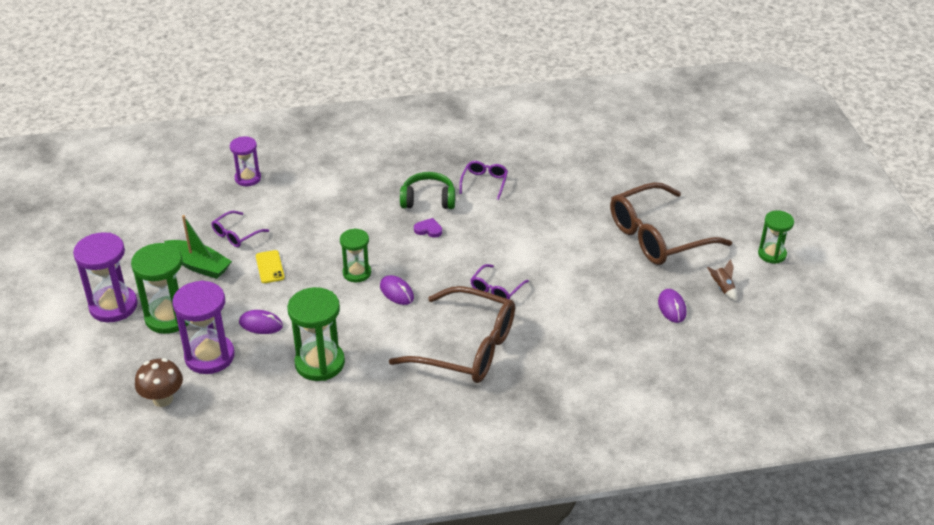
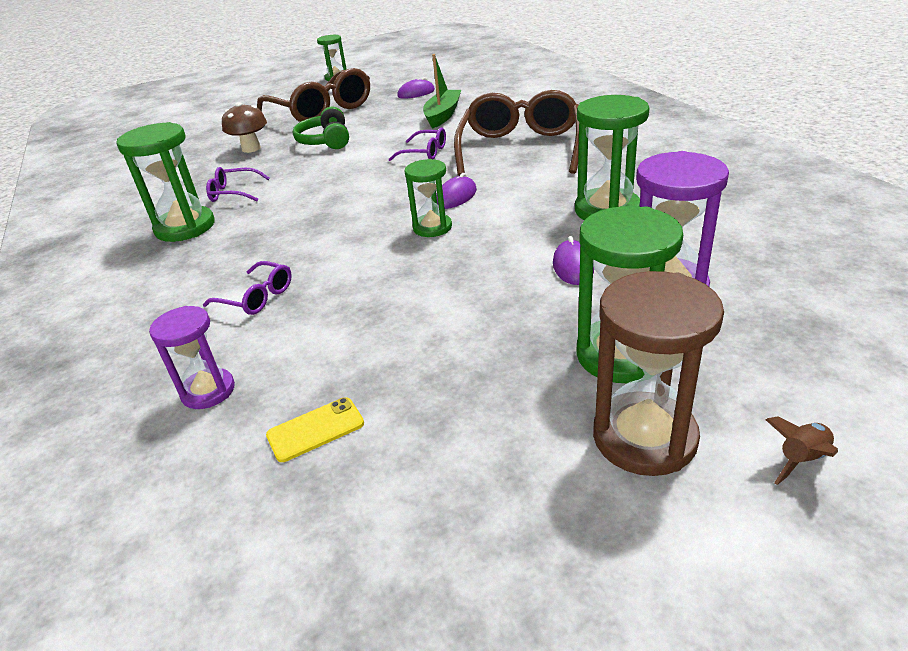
camera: 100 degrees left, 5 degrees down
purple hourglass [73,232,138,322] -> brown hourglass [593,271,724,476]
brown mushroom [135,358,183,407] -> brown mushroom moved to [222,102,267,153]
green boat [164,215,232,279] -> green boat moved to [423,54,461,129]
purple glasses [211,211,269,247] -> purple glasses moved to [203,261,292,315]
yellow phone [256,250,285,283] -> yellow phone moved to [266,397,364,462]
green headphones [400,172,455,209] -> green headphones moved to [292,107,349,149]
purple heart [414,218,442,238] -> none
brown rocket [707,259,737,301] -> brown rocket moved to [766,416,838,485]
none -> green hourglass [116,122,215,242]

